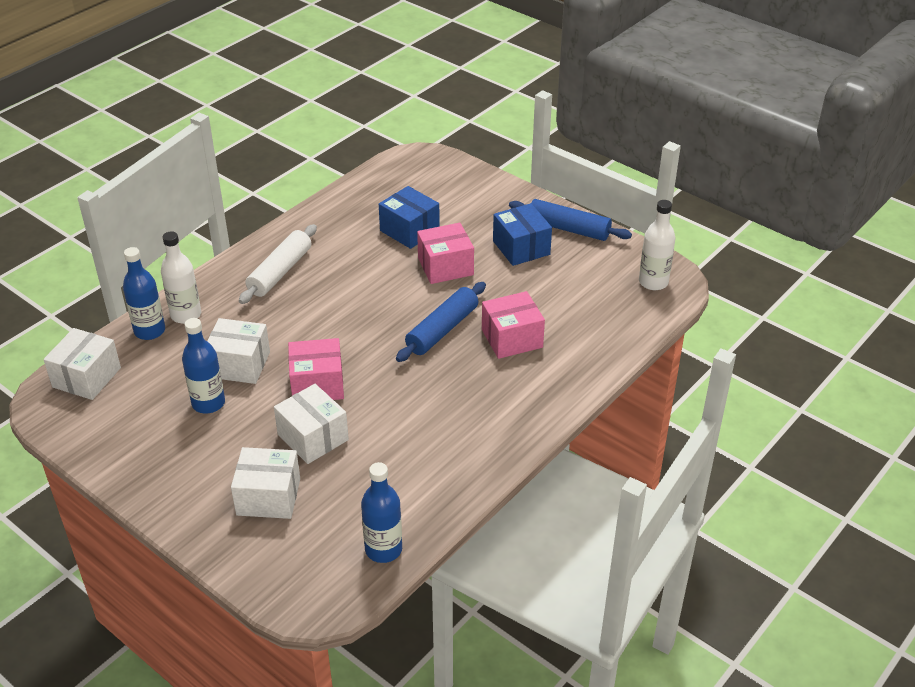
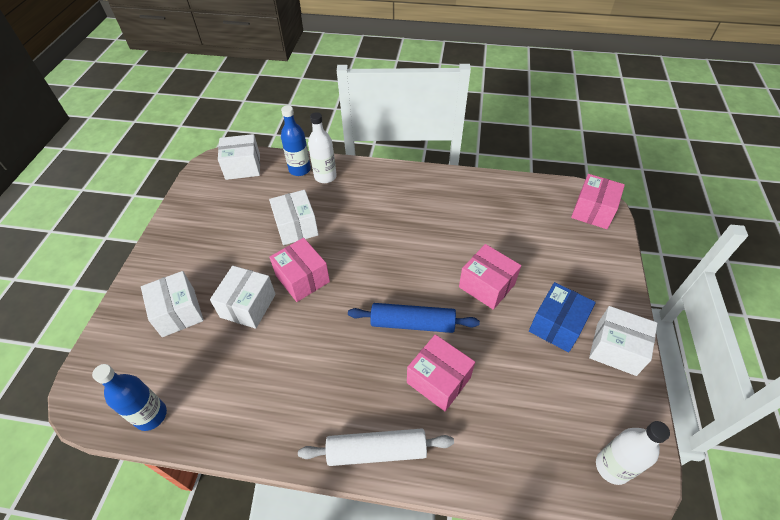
camera: 60 degrees right, 10 degrees up
blue bottle [182,318,225,413] -> none
white rolling pin [239,224,317,304] -> white rolling pin moved to [298,429,454,466]
blue box [379,186,440,249] -> none
blue rolling pin [509,199,632,241] -> white box [589,306,657,376]
none -> pink box [571,174,625,229]

